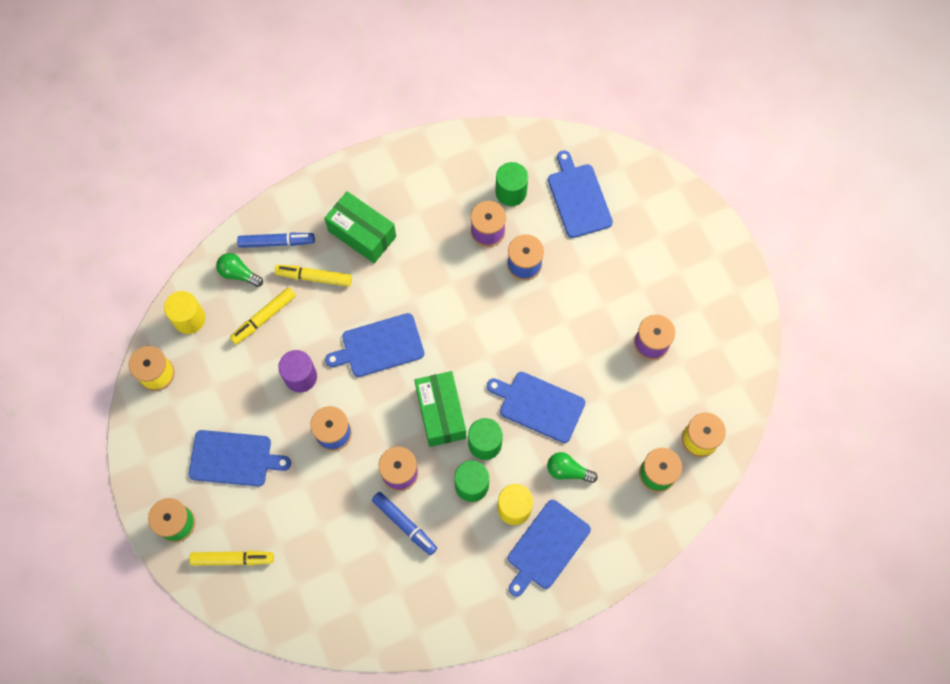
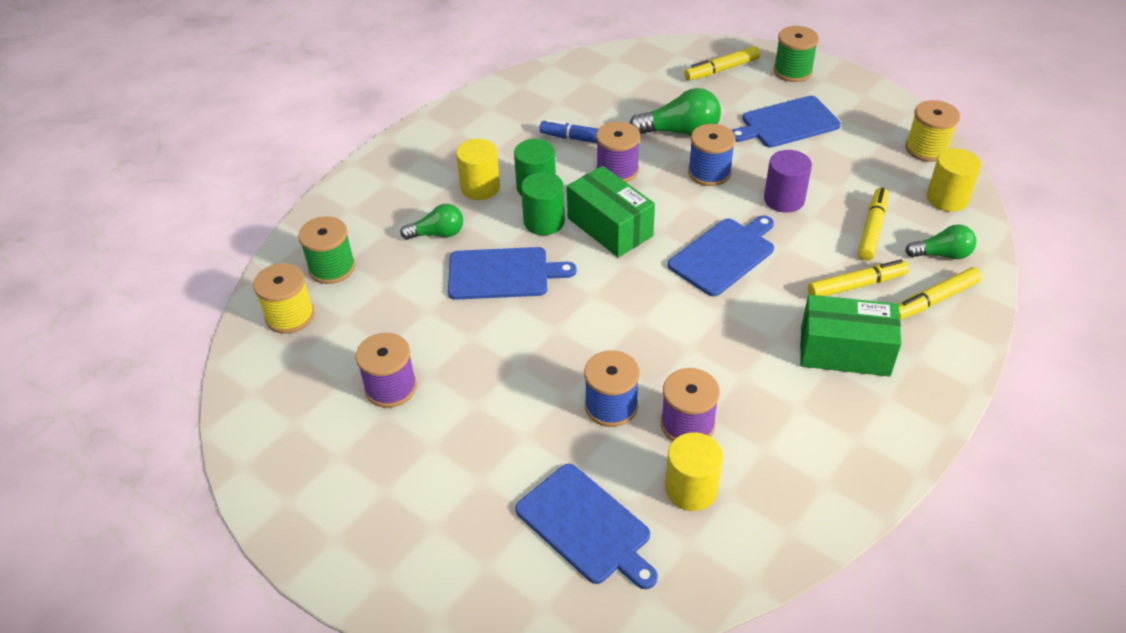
camera: 155 degrees right, 25 degrees down
blue marker [237,232,315,248] -> yellow marker [899,267,982,320]
green cylinder [495,162,528,206] -> yellow cylinder [665,432,723,511]
blue cutting board [508,500,591,597] -> none
none -> green light bulb [630,88,721,136]

